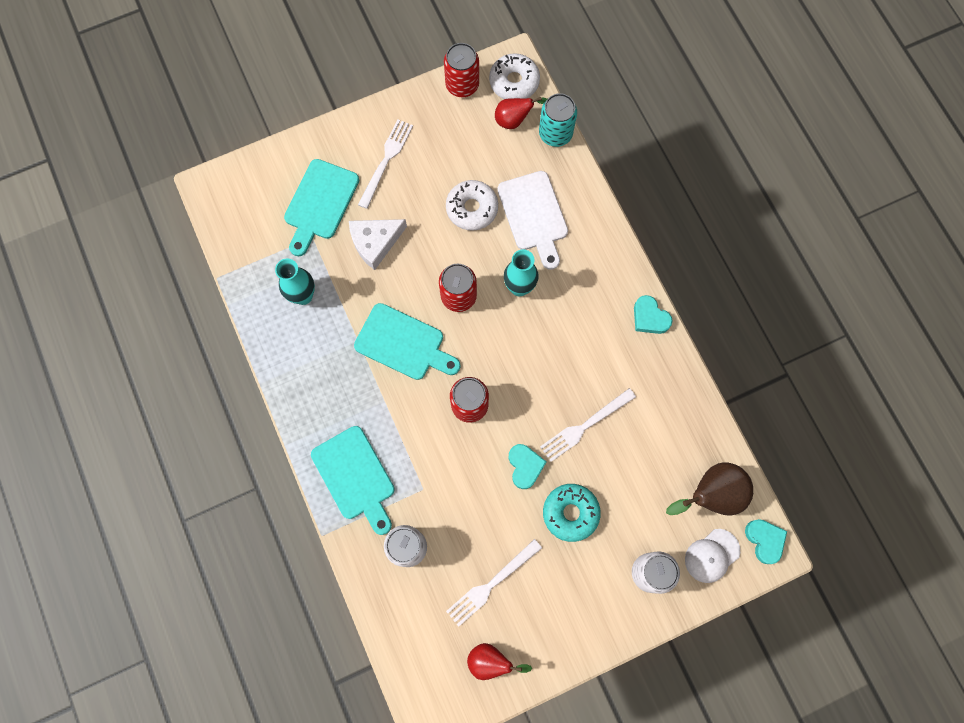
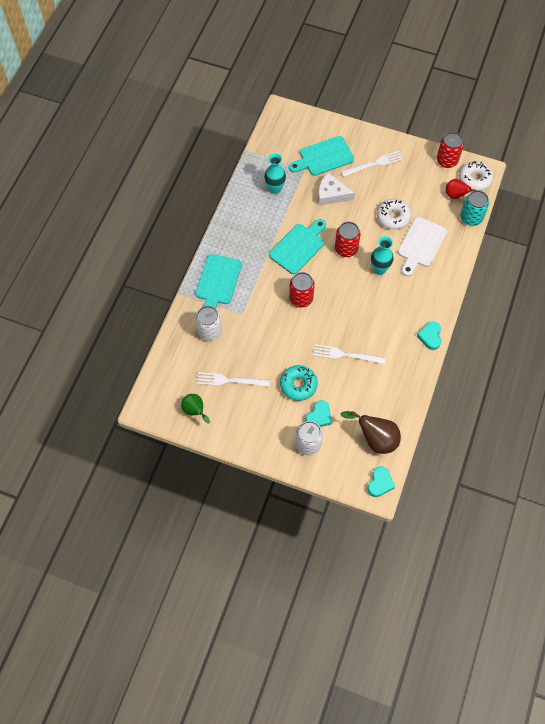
camera: 45 degrees right, 10 degrees down
turquoise cutting board [354,303,461,380] -> turquoise cutting board turned 120 degrees counterclockwise [269,219,326,274]
red pear [467,643,532,680] -> green pear [181,394,210,424]
turquoise heart [509,444,546,489] -> turquoise heart moved to [306,401,332,427]
white cap [685,529,740,583] -> none

